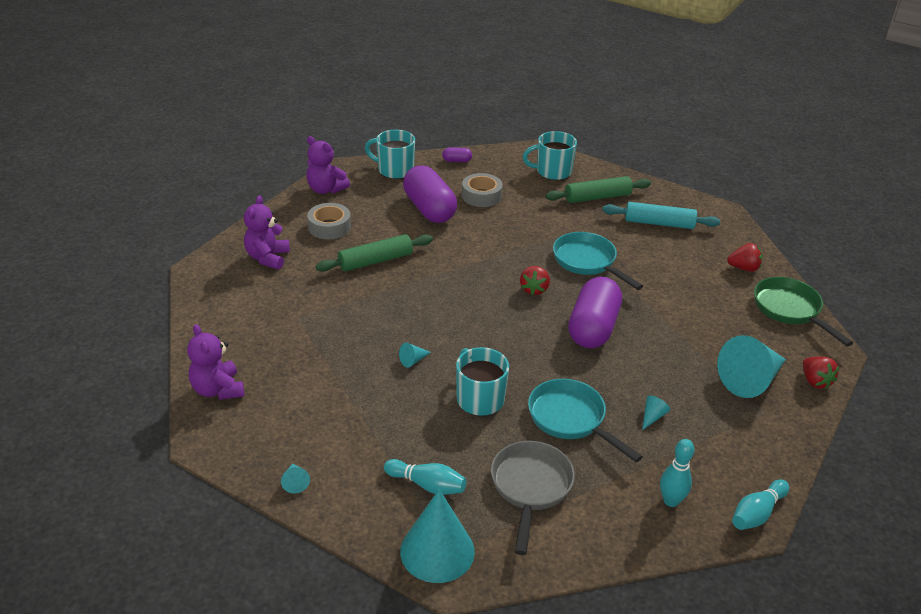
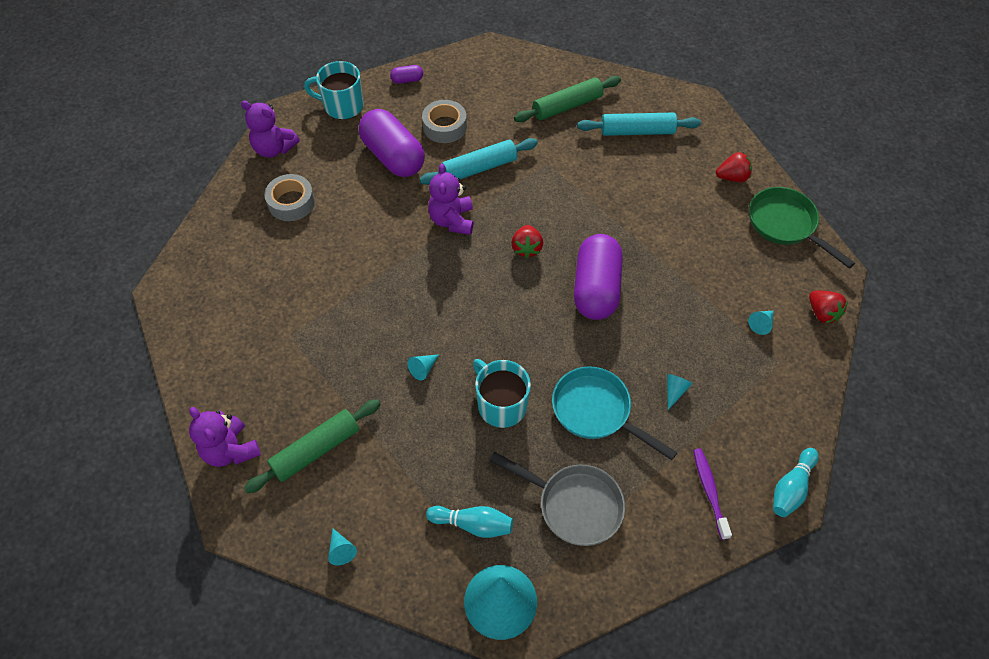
camera: 10 degrees left, 20 degrees up
purple teddy bear [244,195,290,269] -> purple teddy bear moved to [428,163,474,235]
green rolling pin [316,234,433,272] -> green rolling pin moved to [244,399,381,494]
grey pan [491,441,575,555] -> grey pan turned 120 degrees clockwise [489,452,625,546]
turquoise mug [522,131,577,180] -> none
turquoise pan [553,232,643,290] -> none
turquoise bowling pin [660,439,695,507] -> purple toothbrush [693,448,732,540]
turquoise cone [717,335,786,398] -> turquoise cone [748,310,774,335], size x0.41
none -> turquoise rolling pin [419,138,538,185]

